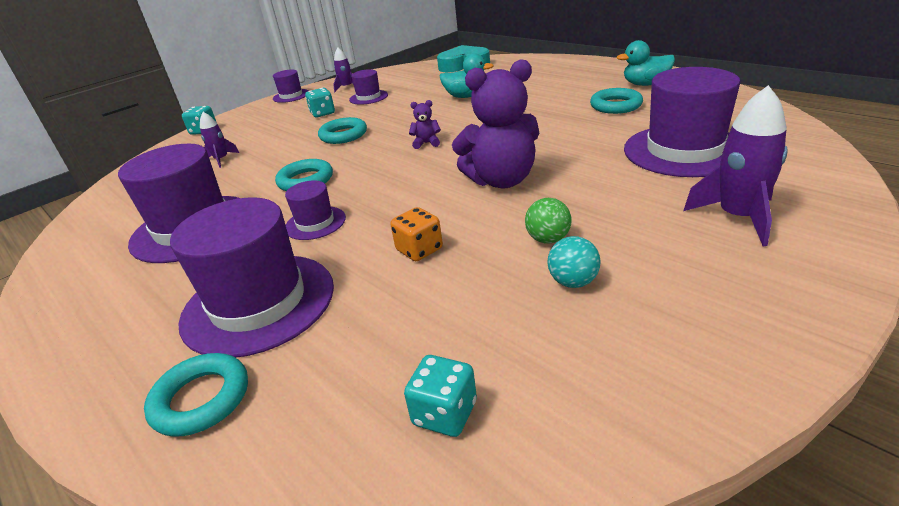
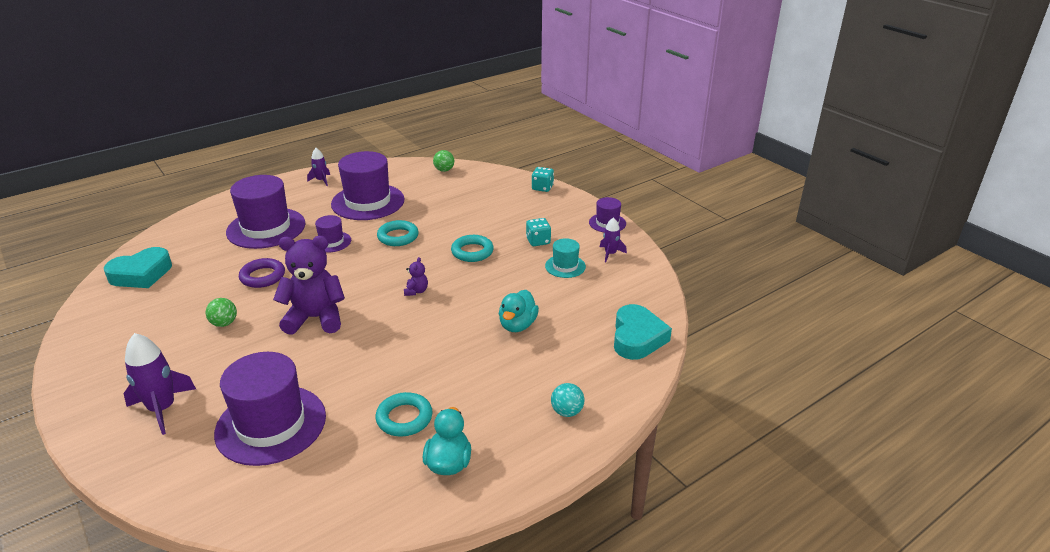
camera: 95 degrees right, 0 degrees up
turquoise ring [144,353,248,437] -> none
purple rocket [200,112,239,168] -> purple rocket moved to [307,148,330,186]
purple hat [349,69,388,105] -> turquoise hat [545,238,586,278]
orange dice [390,207,443,261] -> purple ring [239,258,285,288]
turquoise dice [404,355,477,437] -> turquoise heart [104,247,172,288]
purple teddy bear [452,59,539,188] -> purple teddy bear turned 90 degrees clockwise [273,236,345,335]
turquoise ball [547,236,601,288] -> turquoise ball moved to [551,383,585,417]
none -> green ball [433,150,454,172]

